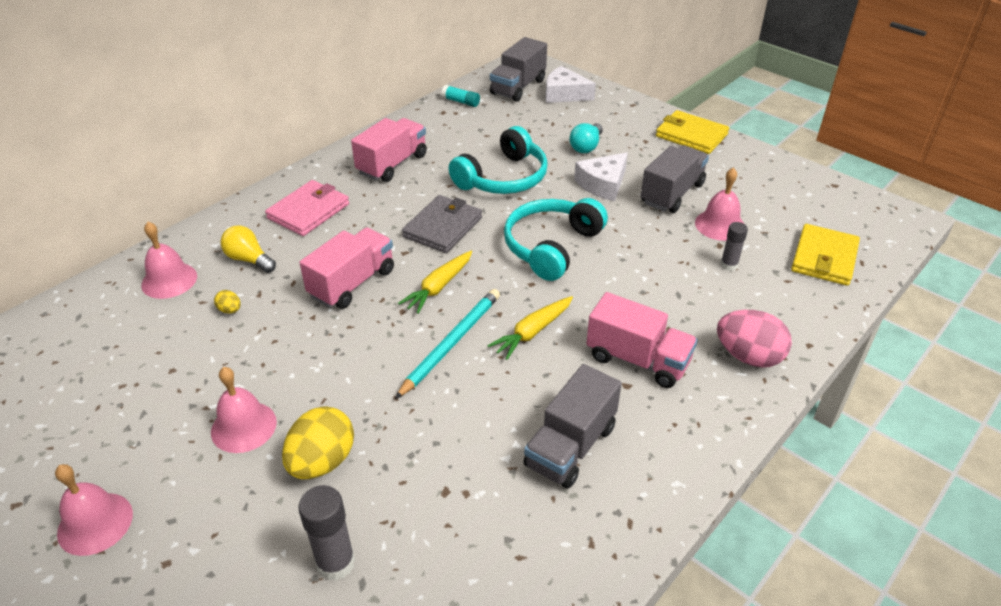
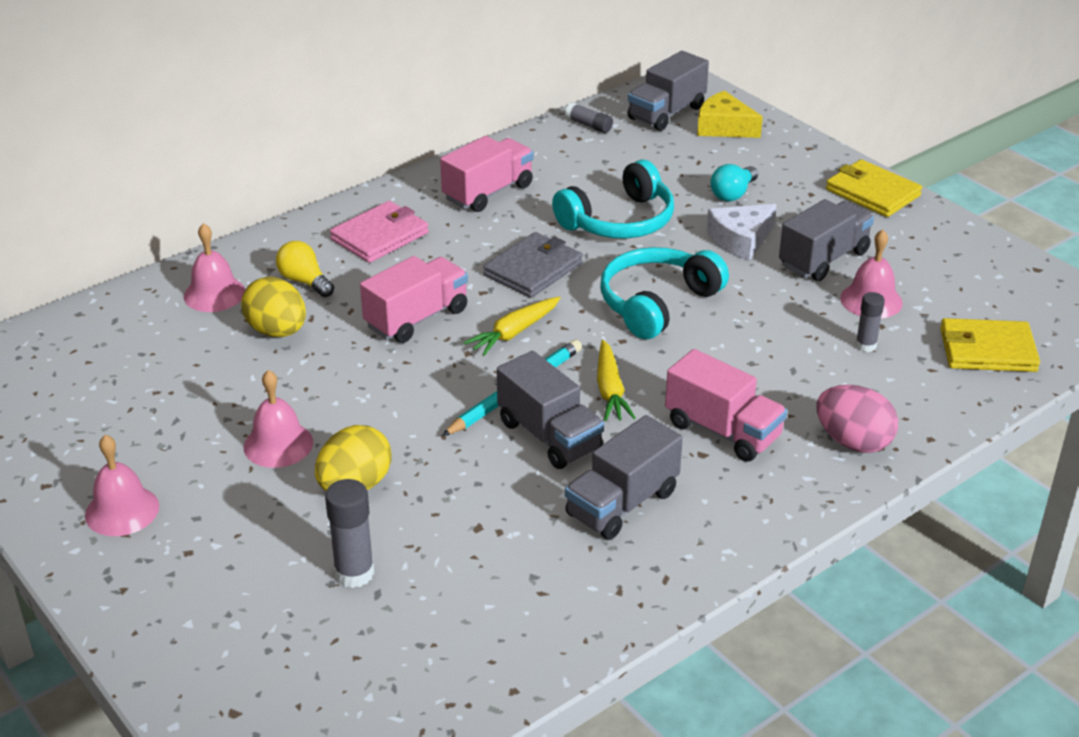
camera: 10 degrees right, 5 degrees down
yellow egg [214,290,241,314] -> yellow egg [241,277,306,337], size x2.26
turquoise glue stick [441,85,480,107] -> grey glue stick [565,102,613,133]
yellow carrot [487,296,573,360] -> yellow carrot turned 60 degrees counterclockwise [597,340,635,421]
white cheese [546,66,596,103] -> yellow cheese [697,90,763,138]
yellow wallet [791,224,860,286] -> yellow wallet turned 60 degrees clockwise [940,318,1040,372]
none -> grey truck [497,351,604,469]

